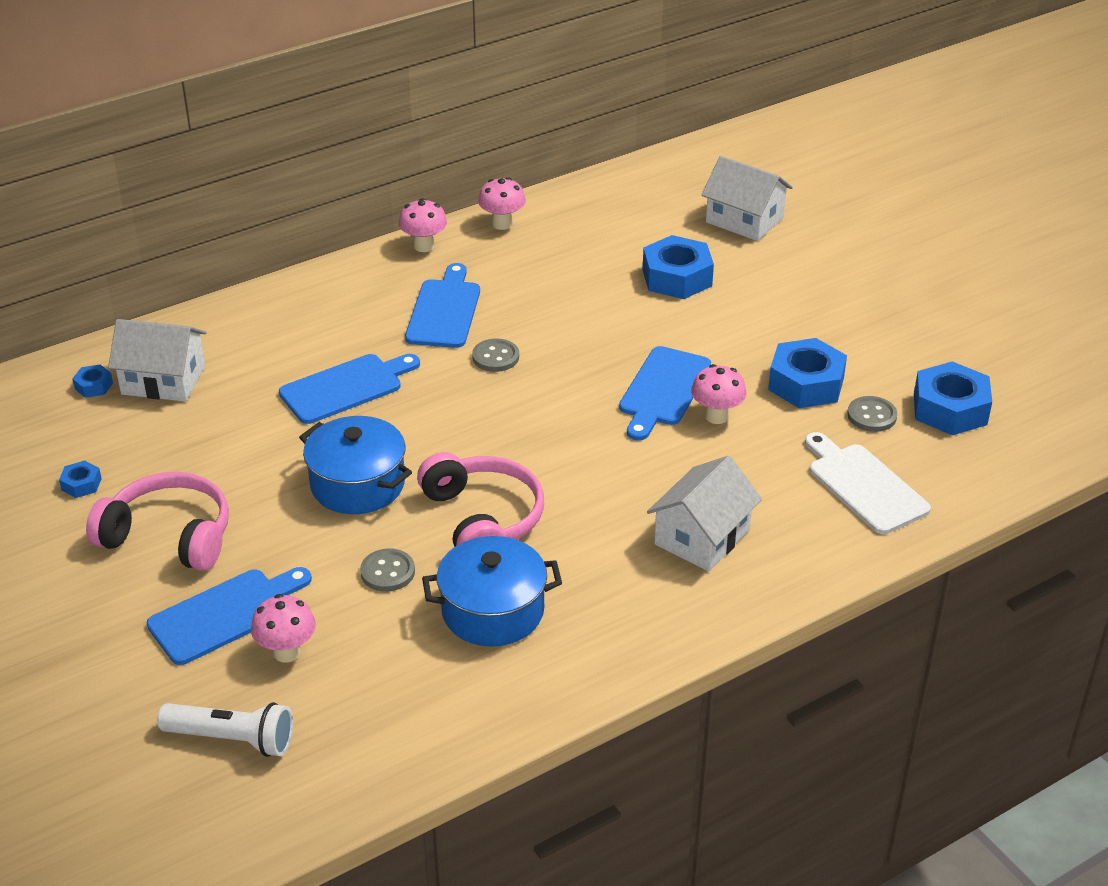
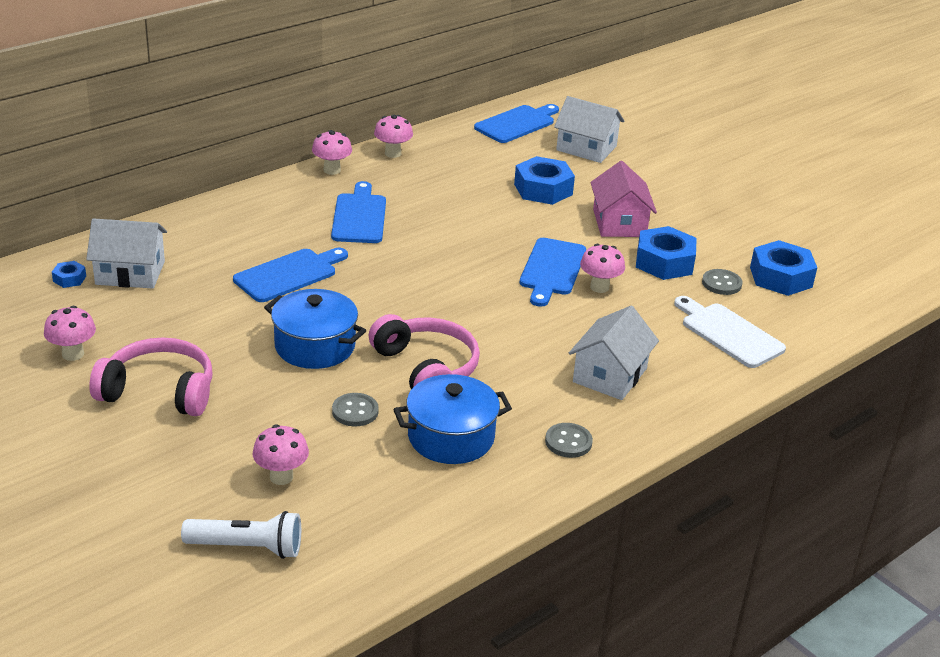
camera: 10 degrees left, 5 degrees down
blue nut [59,460,102,498] -> pink mushroom [44,306,96,361]
blue cutting board [147,567,312,665] -> blue cutting board moved to [474,104,559,143]
grey button [472,339,519,372] -> grey button moved to [545,423,593,458]
none -> pink house [590,161,657,237]

